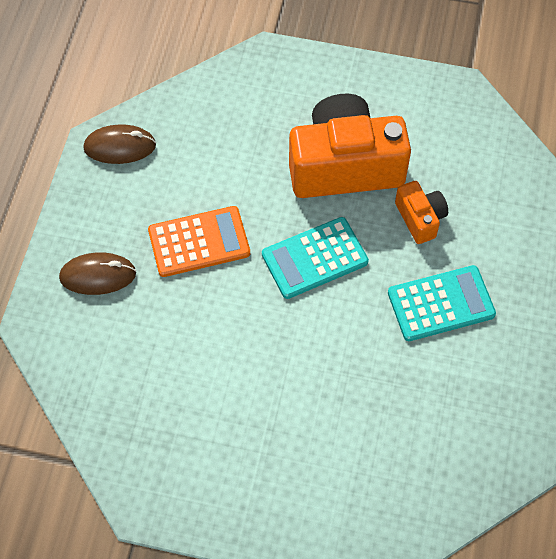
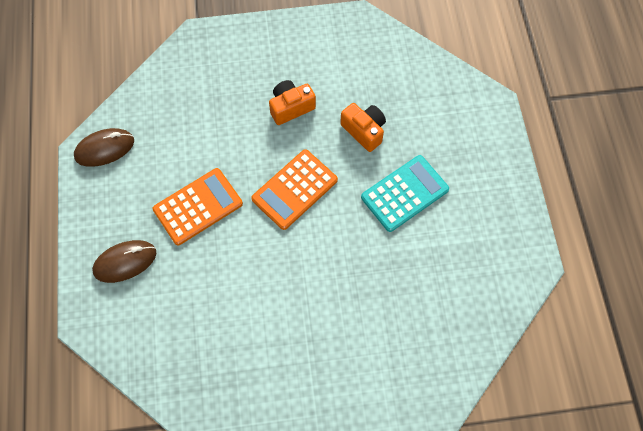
camera: 20 degrees left, 5 degrees up
turquoise calculator [262,217,369,299] -> orange calculator [251,149,338,230]
orange camera [289,94,411,198] -> orange camera [269,80,316,125], size x0.48

